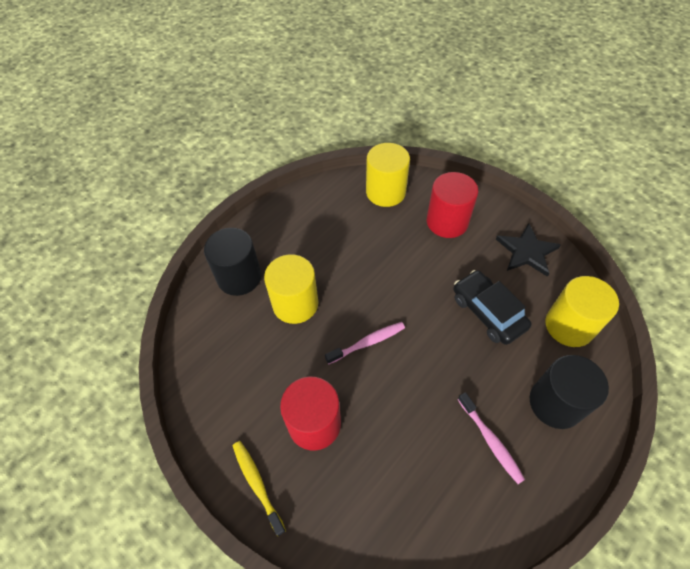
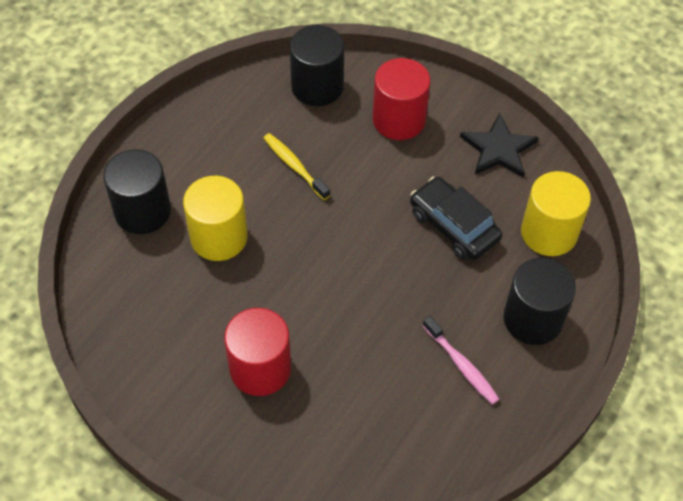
camera: 10 degrees left, 0 degrees up
yellow toothbrush [232,441,286,536] -> yellow toothbrush moved to [264,133,330,200]
pink toothbrush [325,322,405,364] -> none
yellow cylinder [366,143,410,207] -> black cylinder [290,25,344,106]

